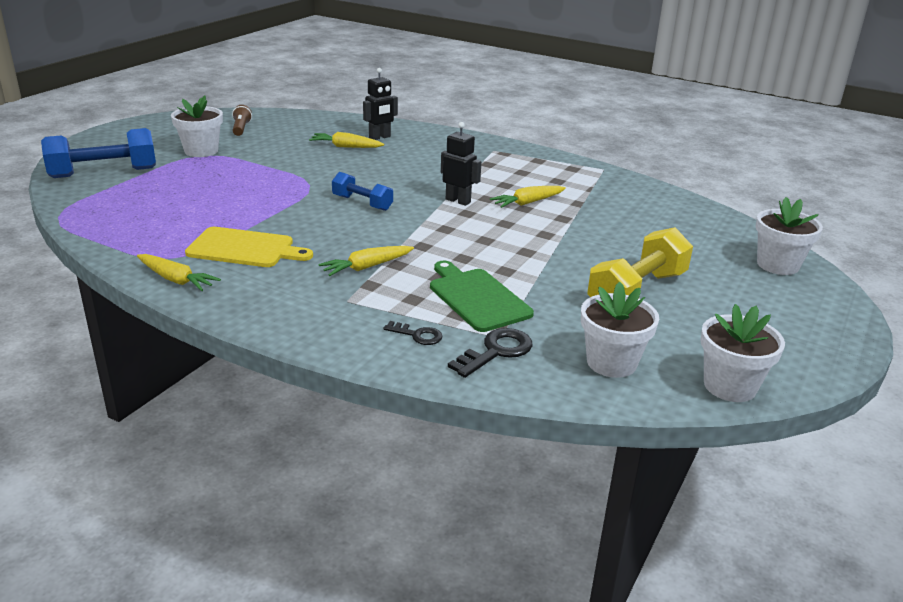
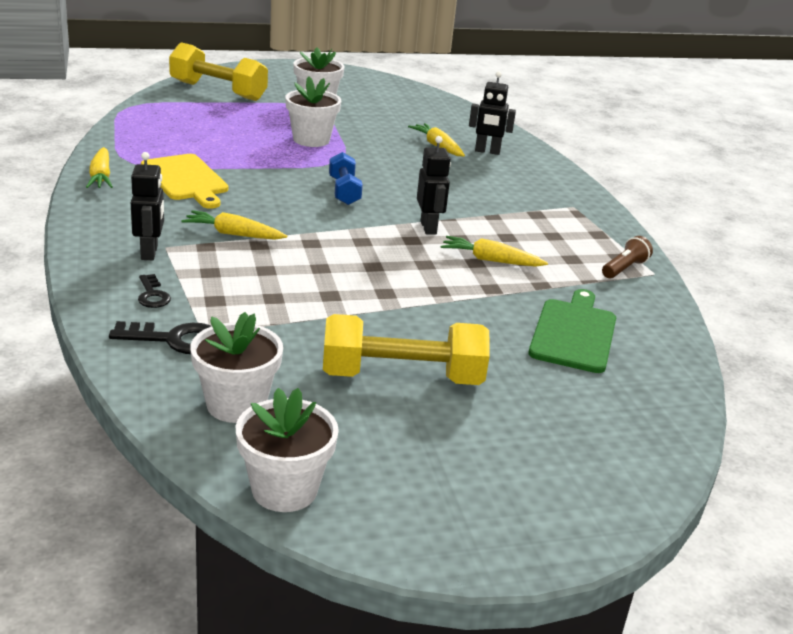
camera: 45 degrees right, 0 degrees up
blue dumbbell [41,128,156,178] -> yellow dumbbell [169,42,268,101]
brown flashlight [232,105,252,136] -> brown flashlight moved to [602,236,653,278]
green cutting board [430,261,534,332] -> green cutting board moved to [529,289,616,373]
white flower pot [756,197,823,275] -> white flower pot moved to [285,76,341,147]
none -> black robot [131,152,164,260]

